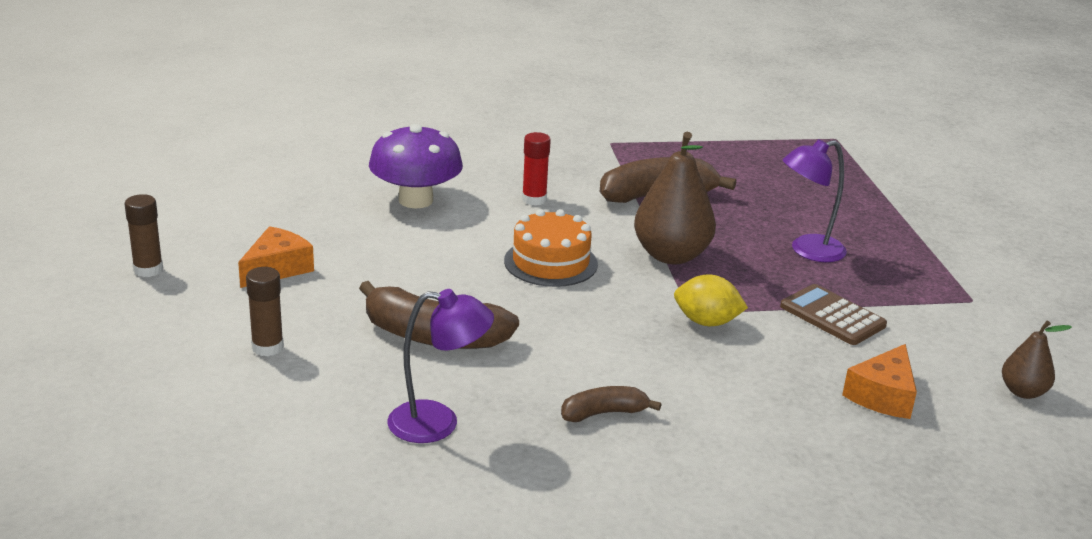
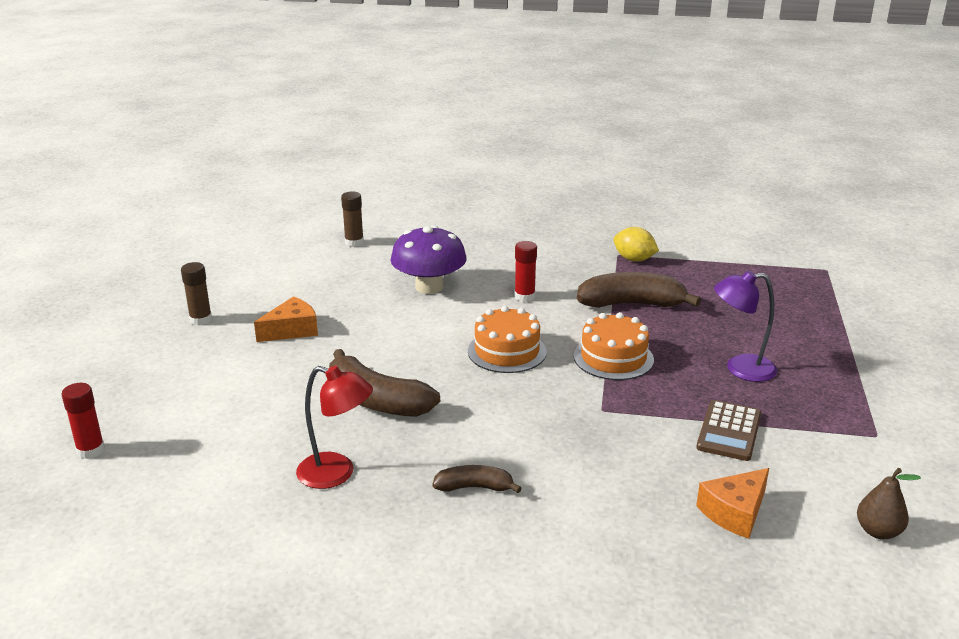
camera: 20 degrees right, 0 degrees up
brown glue stick [246,267,284,356] -> brown glue stick moved to [341,192,364,247]
purple lamp [388,289,494,443] -> red lamp [296,366,373,489]
brown pear [634,132,716,264] -> orange cake [574,312,654,380]
yellow lemon [674,274,748,326] -> yellow lemon moved to [614,227,659,261]
brown calculator [780,284,887,345] -> brown calculator turned 135 degrees counterclockwise [696,400,762,461]
none -> red glue stick [61,383,105,459]

